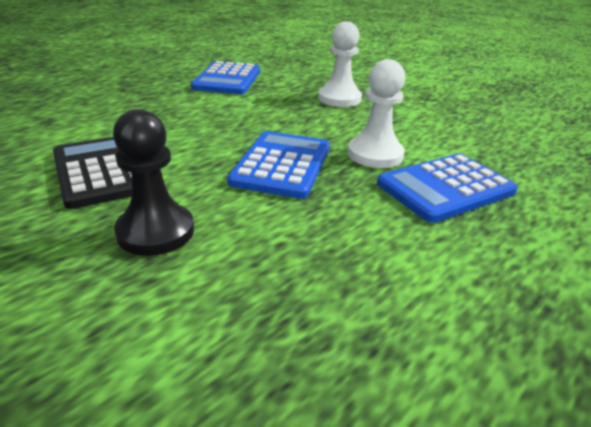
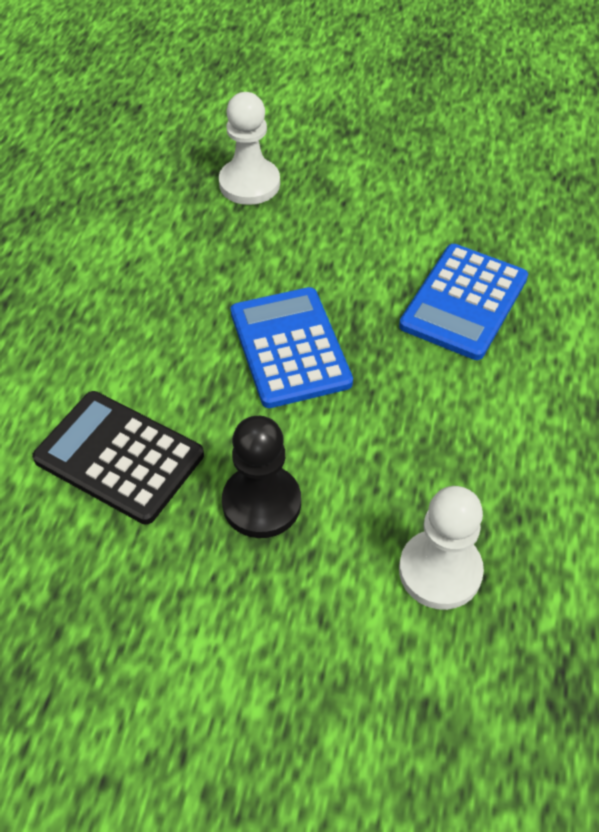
camera: 30 degrees left, 20 degrees up
blue calculator [191,61,260,94] -> none
white pawn [348,59,405,168] -> white pawn moved to [399,486,484,610]

